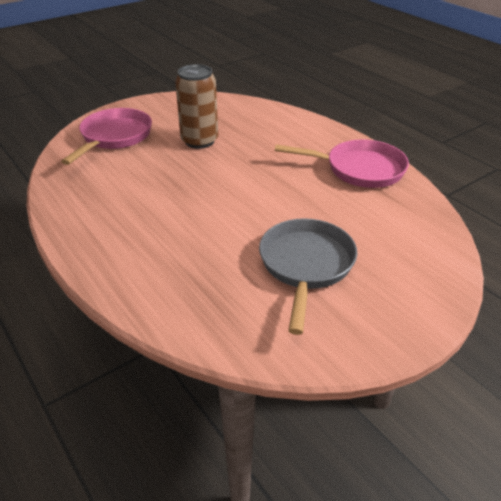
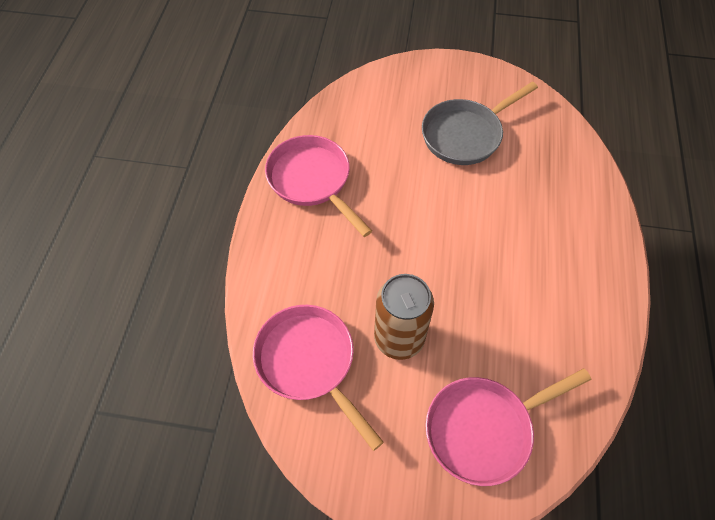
camera: 135 degrees left, 20 degrees up
none -> pink pan [253,305,384,451]

